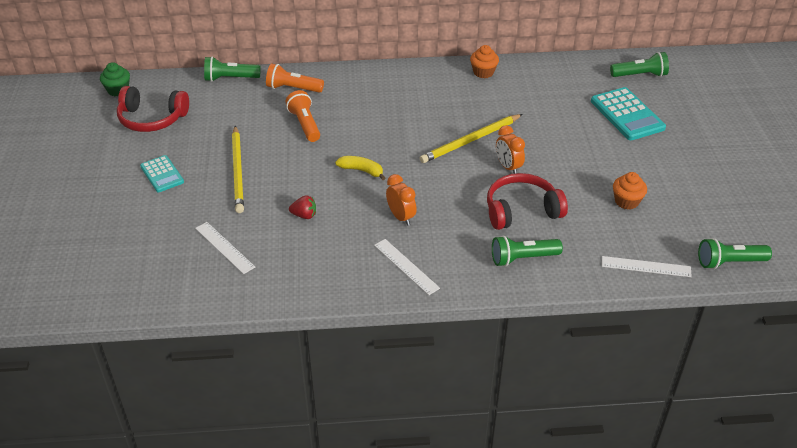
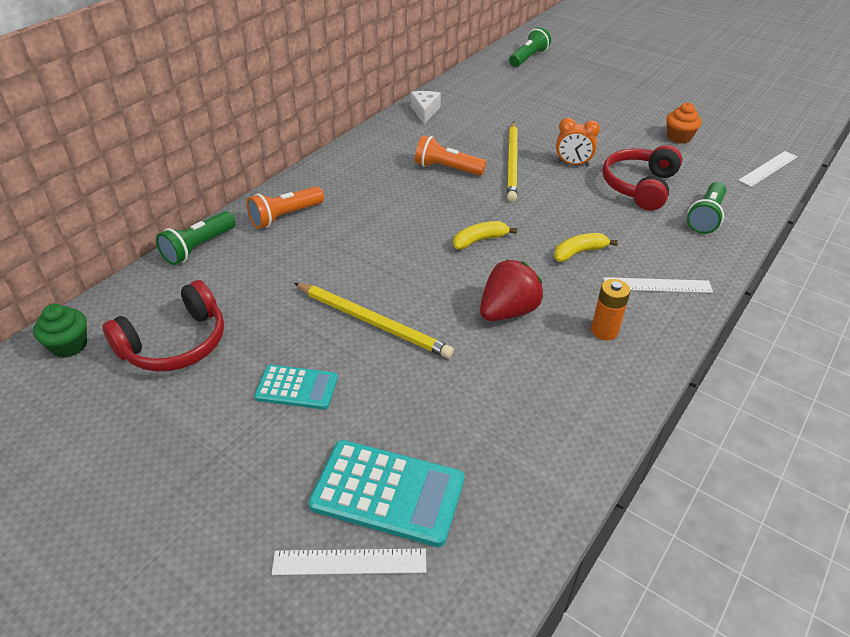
camera: 50 degrees left, 0 degrees up
white ruler [195,222,255,274] -> white ruler moved to [272,548,426,575]
orange flashlight [286,90,320,142] -> orange flashlight moved to [415,135,486,176]
red strawberry [289,195,316,219] -> red strawberry [480,259,543,321], size x1.83
orange clock [386,174,417,226] -> yellow banana [554,233,618,262]
orange cupcake [470,45,499,78] -> white cheese [411,91,441,124]
turquoise calculator [591,87,666,140] -> turquoise calculator moved to [308,440,465,547]
green flashlight [698,238,772,269] -> none
none -> orange battery [591,279,631,340]

